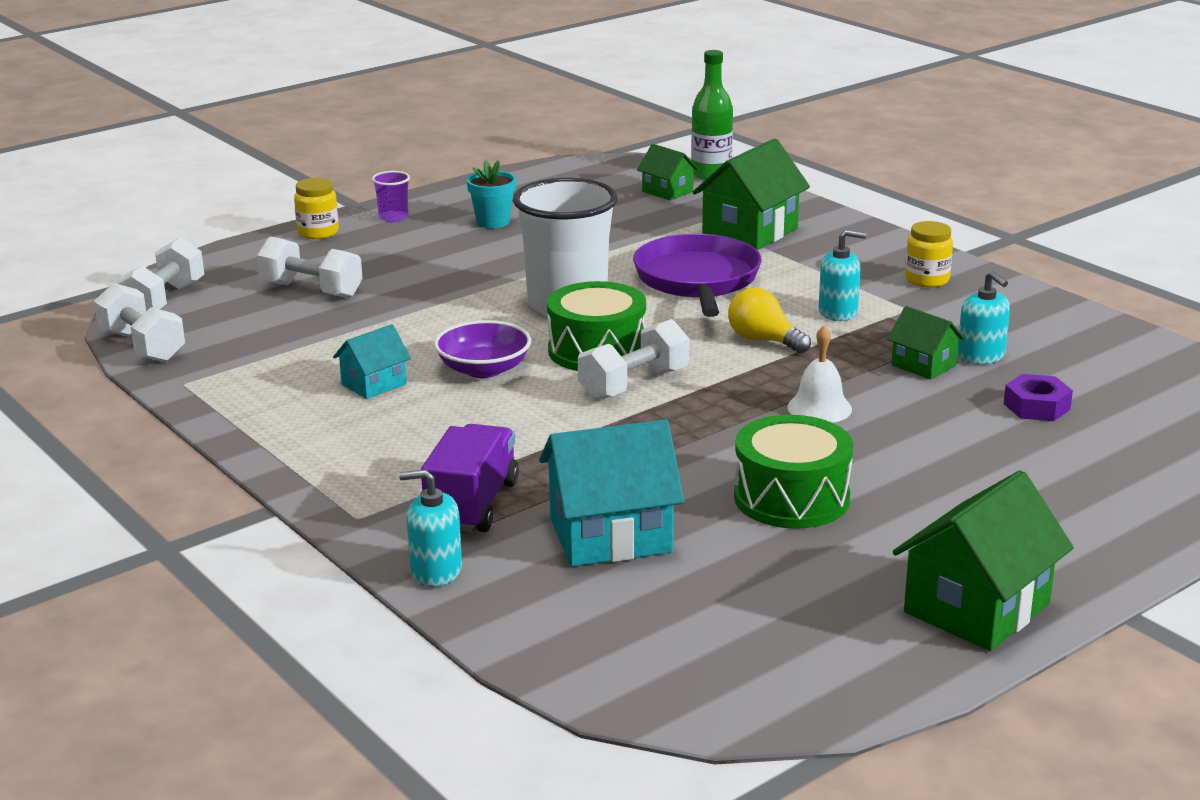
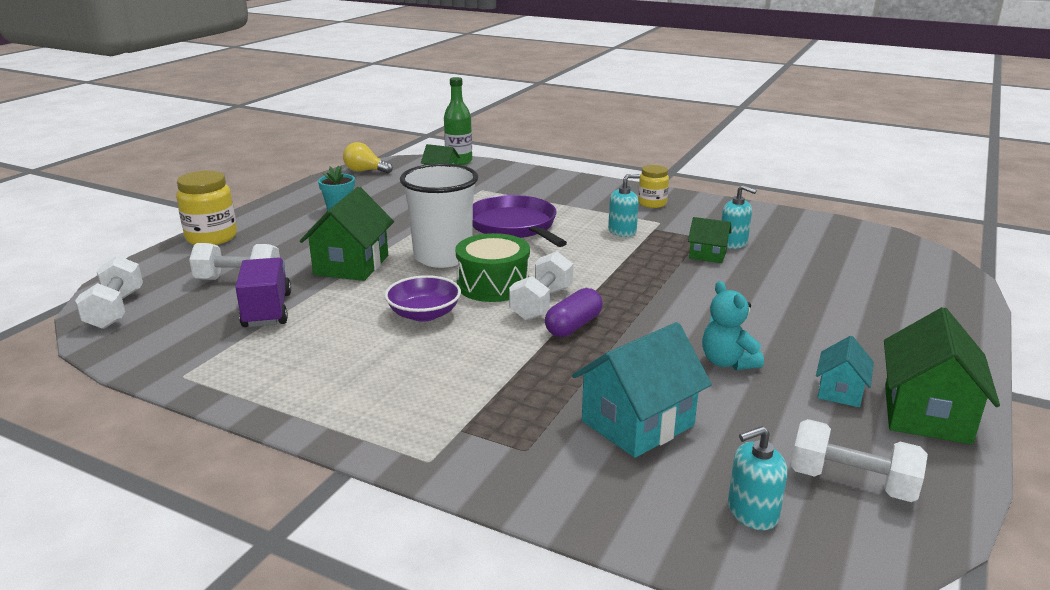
camera: 25 degrees left, 0 degrees up
white dumbbell [94,283,185,362] -> white dumbbell moved to [791,419,928,502]
yellow jar [294,178,339,239] -> yellow jar [176,171,237,245], size x1.58
turquoise house [333,324,411,399] -> turquoise house moved to [816,336,874,407]
purple cup [372,171,410,222] -> none
turquoise soap dispenser [399,469,462,587] -> turquoise soap dispenser moved to [728,426,788,530]
purple truck [421,424,519,532] -> purple truck moved to [235,257,291,327]
green house [693,138,810,250] -> green house moved to [300,187,394,281]
yellow light bulb [728,287,811,354] -> yellow light bulb moved to [343,142,393,173]
green drum [734,415,853,529] -> turquoise teddy bear [702,281,764,370]
white bell [788,326,852,423] -> none
purple nut [1004,374,1073,421] -> none
none -> purple capsule [545,288,603,337]

